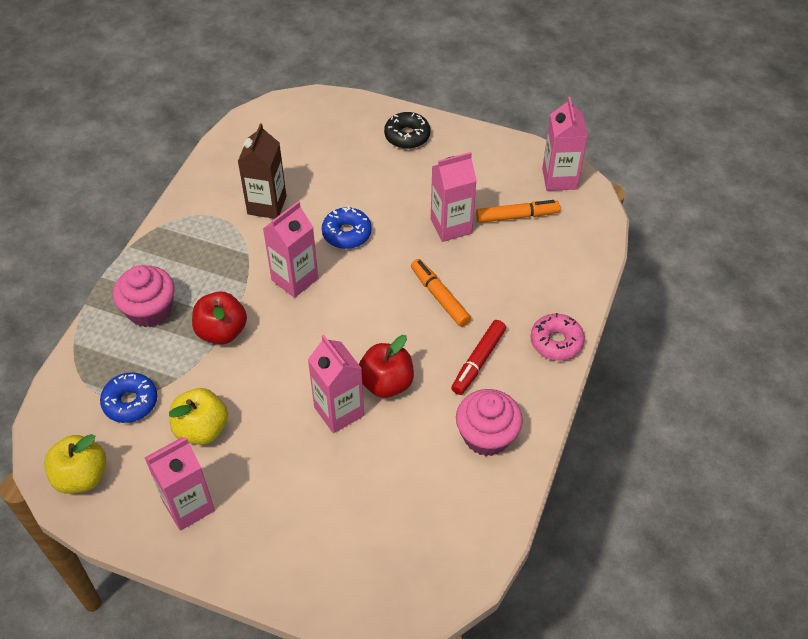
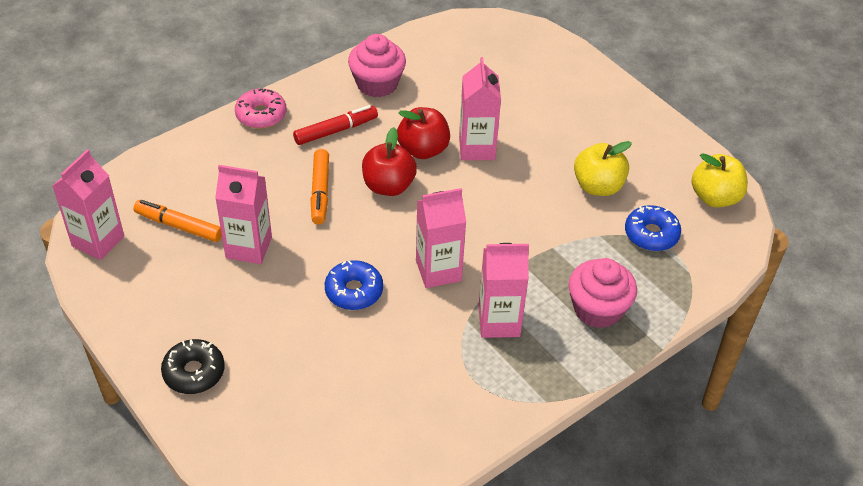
camera: 150 degrees left, 5 degrees down
pink carton [145,437,215,531] -> pink carton moved to [478,243,529,338]
red apple [192,292,247,344] -> red apple moved to [362,127,417,196]
brown carton [238,123,287,219] -> none

